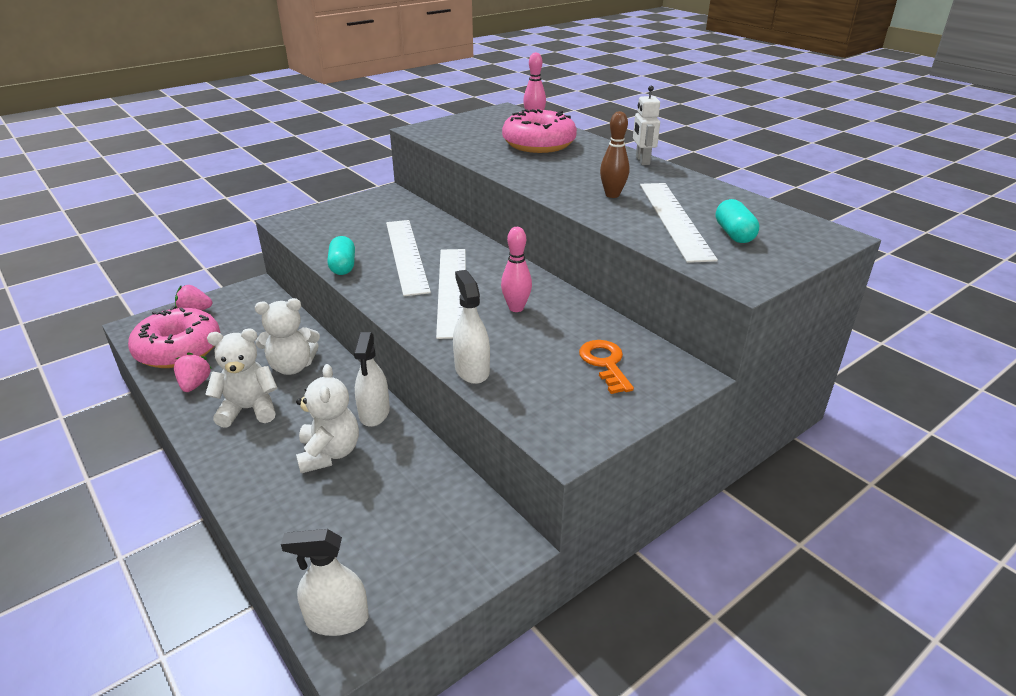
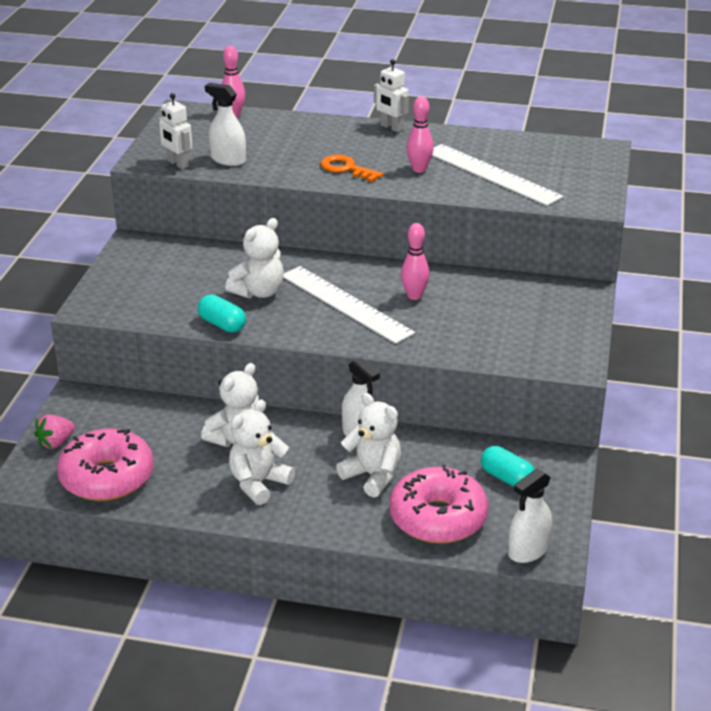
camera: 40 degrees left, 0 degrees up
pink strawberry [174,352,212,392] -> none
white ruler [386,220,431,296] -> white teddy bear [225,218,284,299]
white spray bottle [453,270,490,384] -> white spray bottle moved to [205,83,246,166]
pink donut [502,109,577,153] -> pink donut moved to [389,464,488,544]
orange key [579,340,634,394] -> orange key moved to [321,155,383,182]
brown bowling pin [600,111,629,198] -> pink bowling pin [406,96,434,173]
turquoise capsule [716,199,759,243] -> turquoise capsule moved to [481,446,535,487]
none -> white robot [158,93,193,169]

